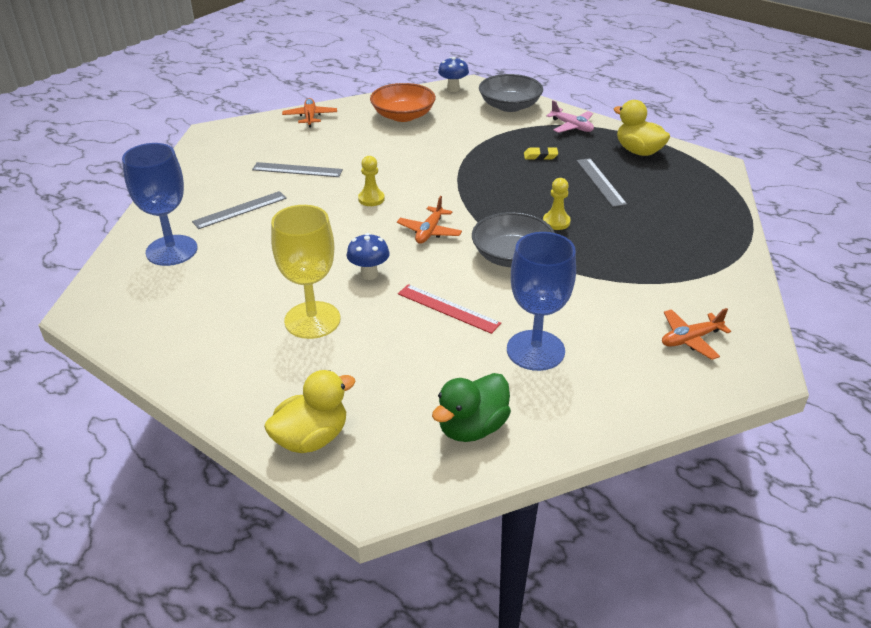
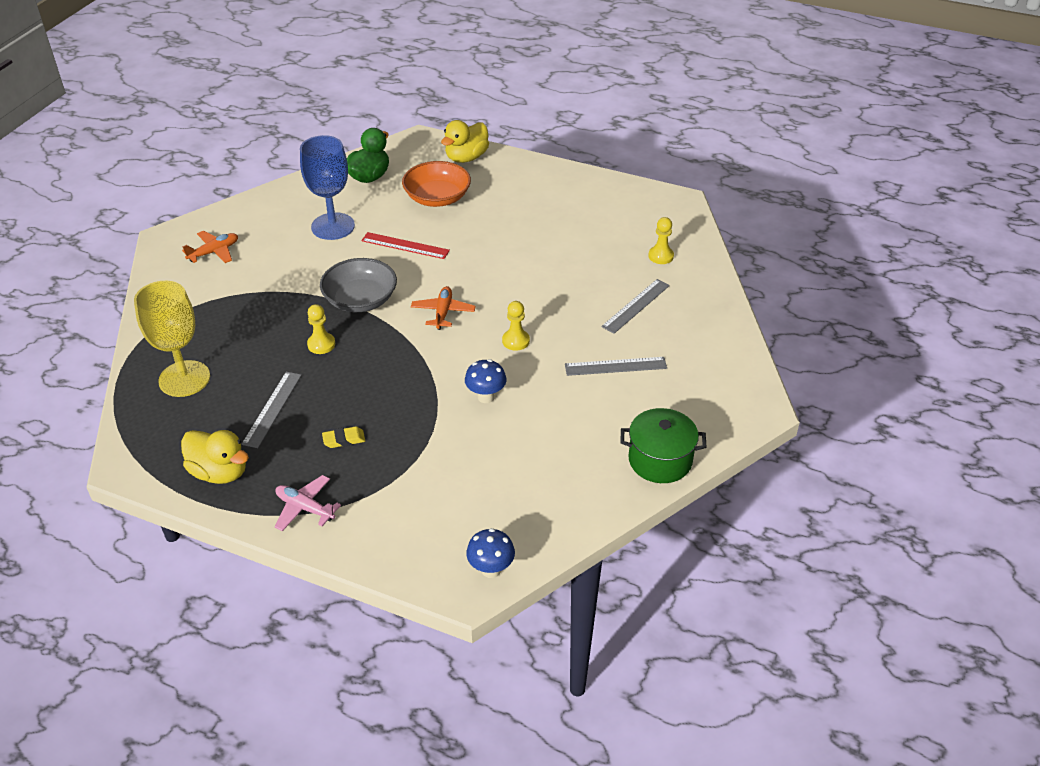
camera: 165 degrees right, 5 degrees up
blue goblet [122,143,198,266] -> yellow pawn [648,217,674,264]
yellow goblet [271,205,341,339] -> yellow goblet moved to [134,281,210,397]
orange plane [282,98,337,128] -> green pot [621,408,707,483]
blue mushroom [347,233,390,280] -> blue mushroom moved to [465,359,507,403]
orange bowl [370,83,436,122] -> orange bowl moved to [402,161,471,207]
grey bowl [479,74,543,112] -> none
grey ruler [577,158,627,207] -> grey ruler turned 45 degrees clockwise [241,372,302,448]

